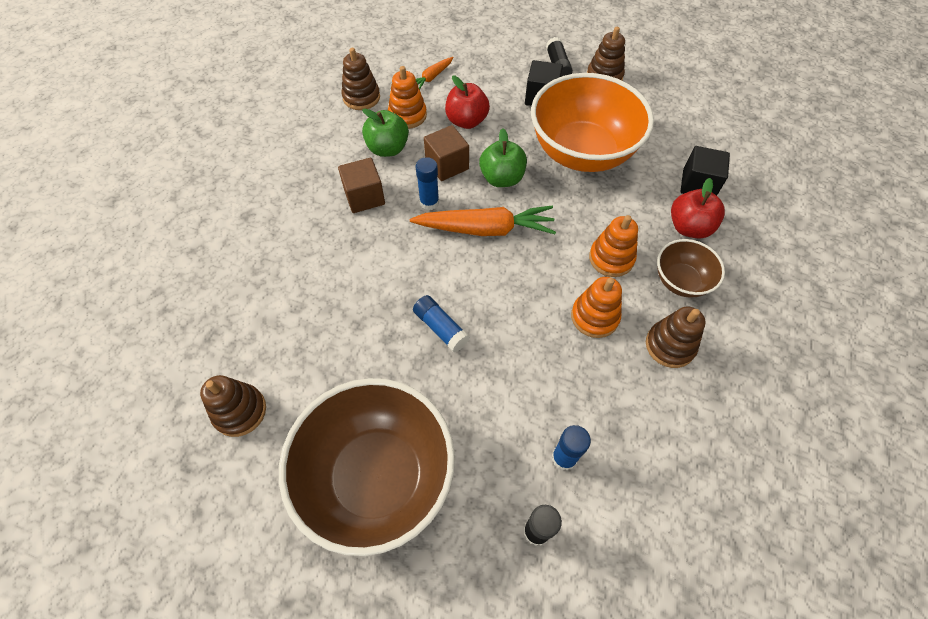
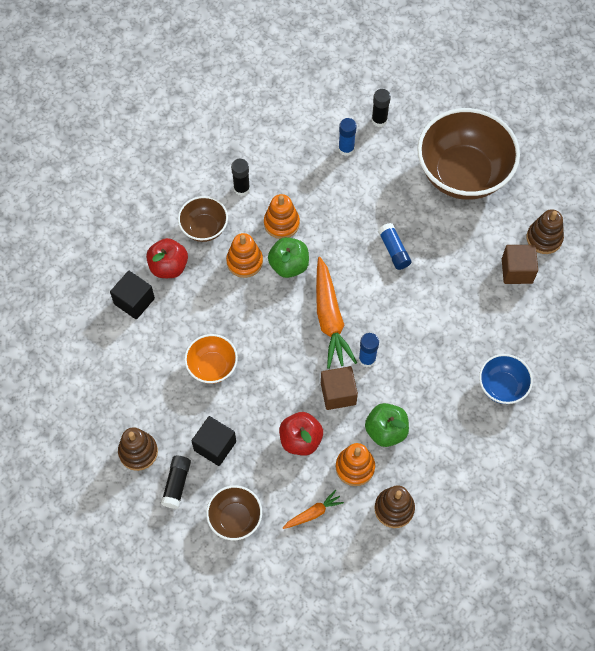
camera: 160 degrees left, 5 degrees up
brown cube [338,158,385,213] -> brown cube moved to [502,245,538,284]
orange carrot [410,206,556,236] -> orange carrot turned 120 degrees counterclockwise [316,257,357,369]
green apple [479,128,527,187] -> green apple moved to [268,237,309,278]
orange bowl [531,73,654,172] -> orange bowl [184,334,238,384], size x0.49
brown stacking toy [646,306,706,368] -> black glue stick [231,159,250,196]
none -> brown bowl [206,485,262,540]
none -> blue bowl [479,354,533,404]

